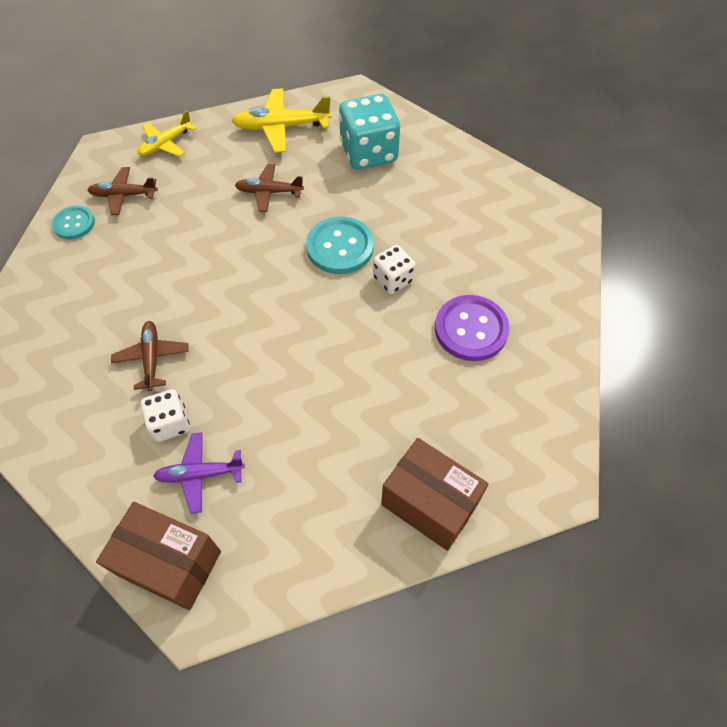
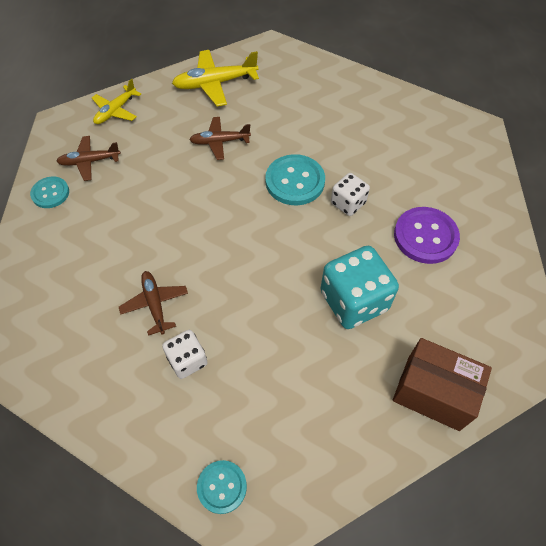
camera: 10 degrees left, 0 degrees up
brown box [96,502,221,610] -> turquoise button [197,460,247,514]
purple plane [153,432,245,514] -> none
turquoise dice [339,94,400,170] -> turquoise dice moved to [320,246,399,329]

